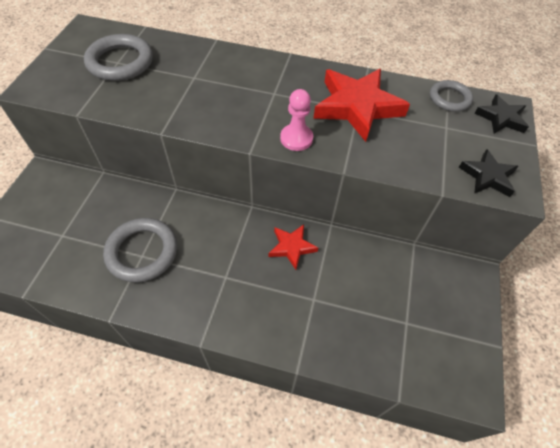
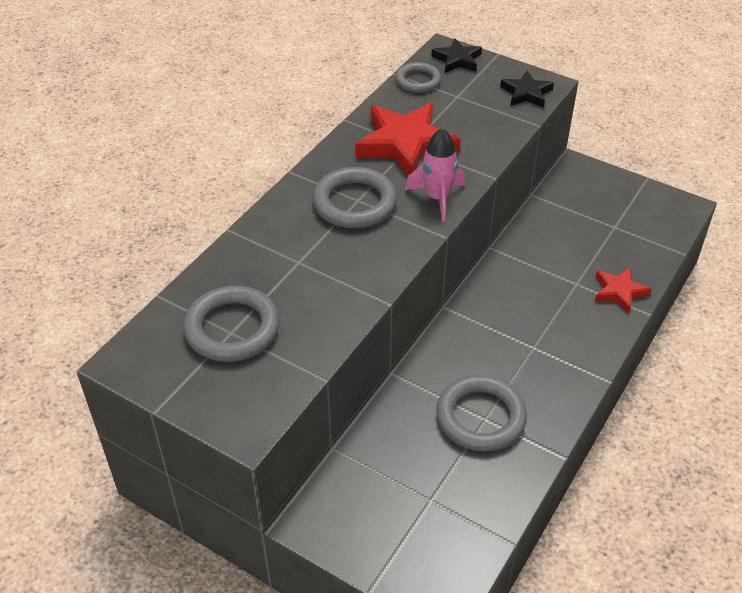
camera: 70 degrees left, 10 degrees down
red star [269,225,318,270] -> red star moved to [595,267,651,313]
pink pawn [280,89,313,151] -> pink rocket [405,128,465,222]
none -> grey ring [312,167,397,228]

